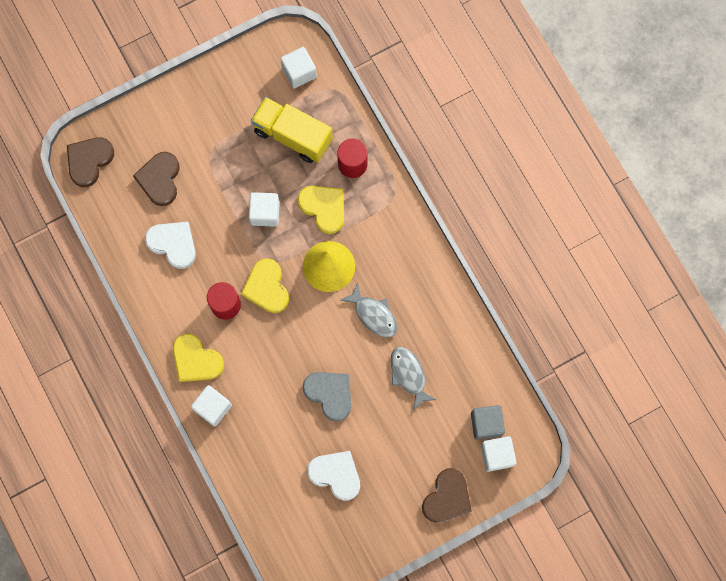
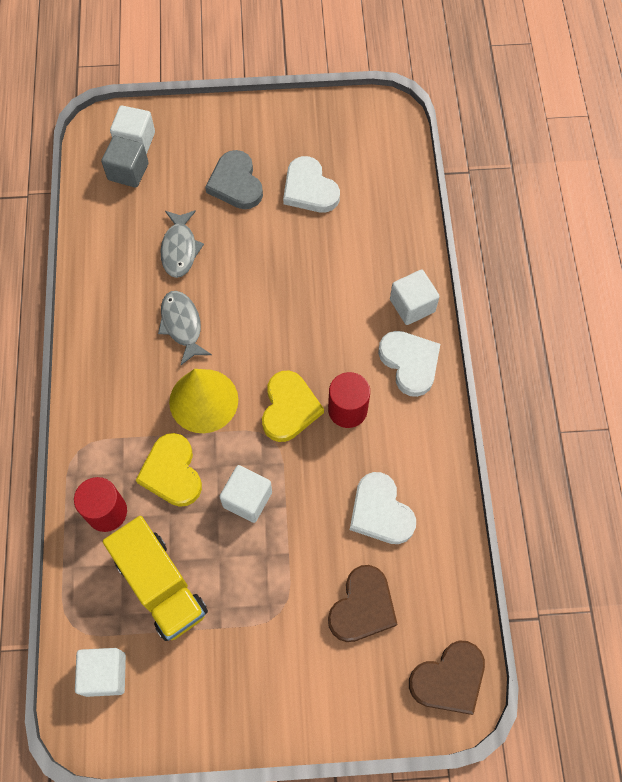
camera: 155 degrees left, 10 degrees down
yellow heart [173,334,224,382] -> white heart [378,331,440,397]
grey heart [303,372,351,422] -> grey heart moved to [205,150,263,209]
brown heart [422,468,472,523] -> none

